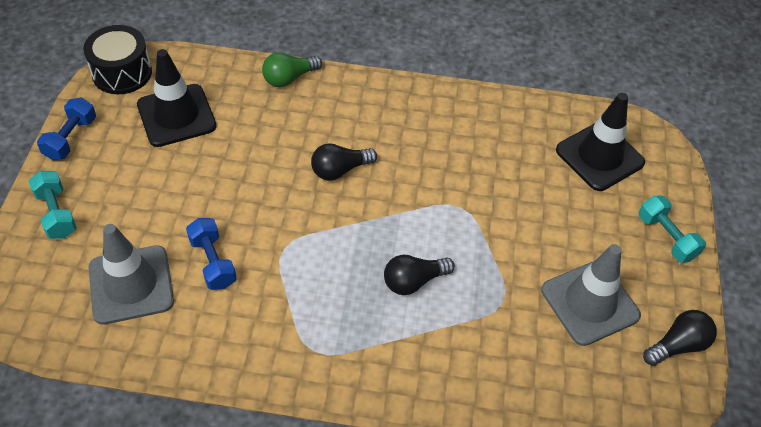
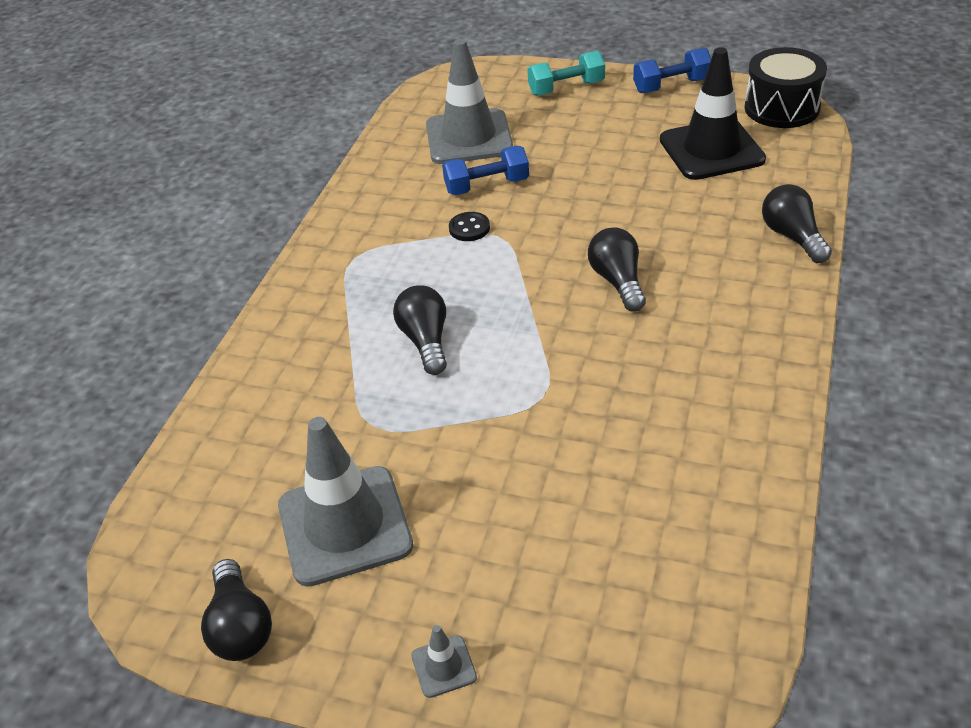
camera: 105 degrees right, 10 degrees down
blue dumbbell [37,97,96,160] -> blue dumbbell turned 45 degrees counterclockwise [633,48,711,93]
green light bulb [262,53,322,87] -> black light bulb [762,184,832,263]
black traffic cone [556,93,645,191] -> none
turquoise dumbbell [639,196,706,263] -> grey traffic cone [411,625,477,698]
none -> black button [449,212,490,241]

